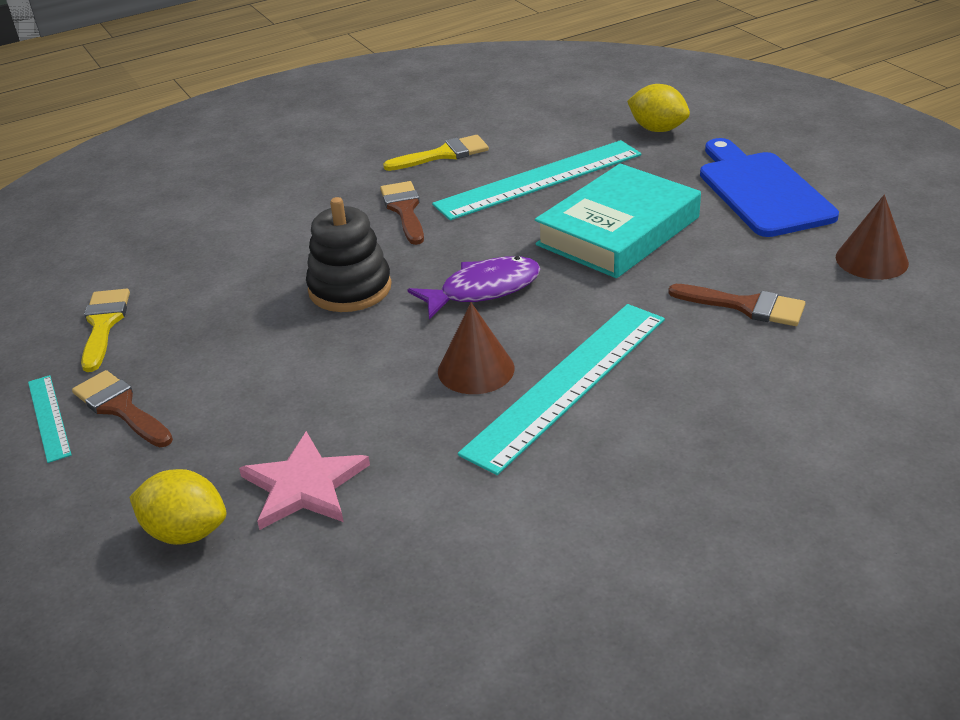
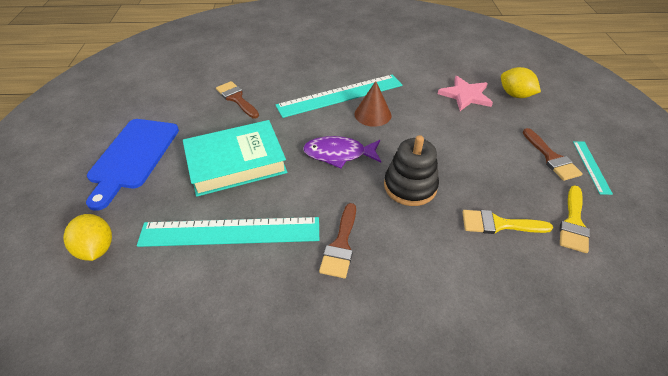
camera: 155 degrees left, 10 degrees up
yellow brush [383,135,489,171] -> yellow brush moved to [462,210,553,234]
brown cone [836,195,909,280] -> none

